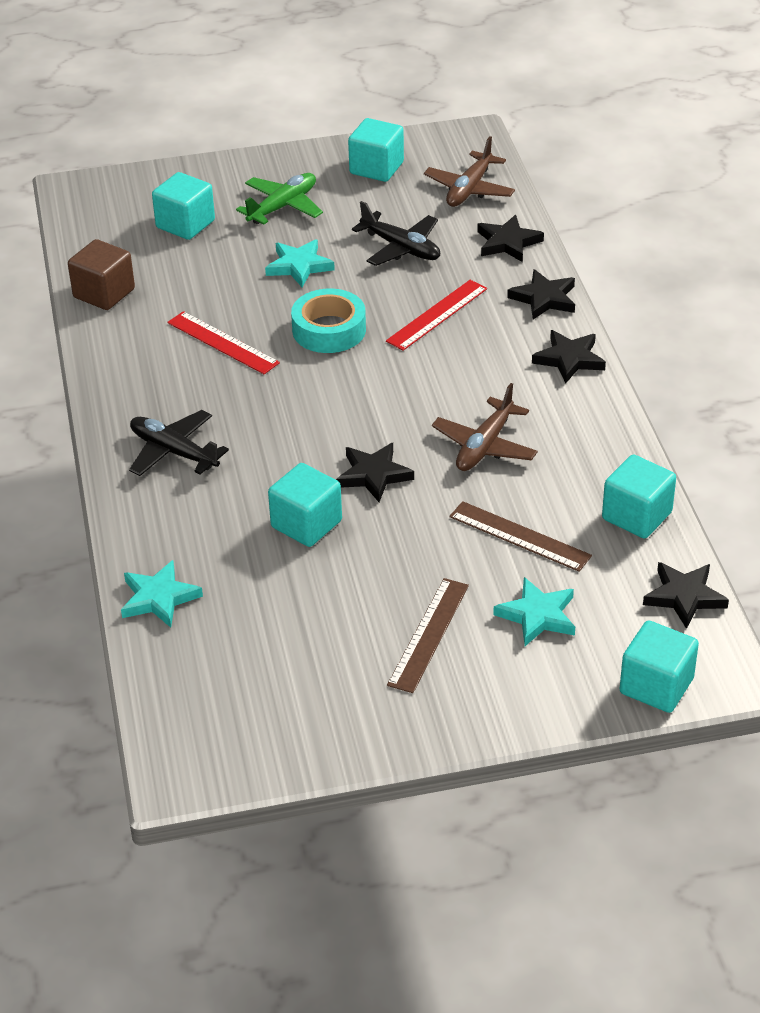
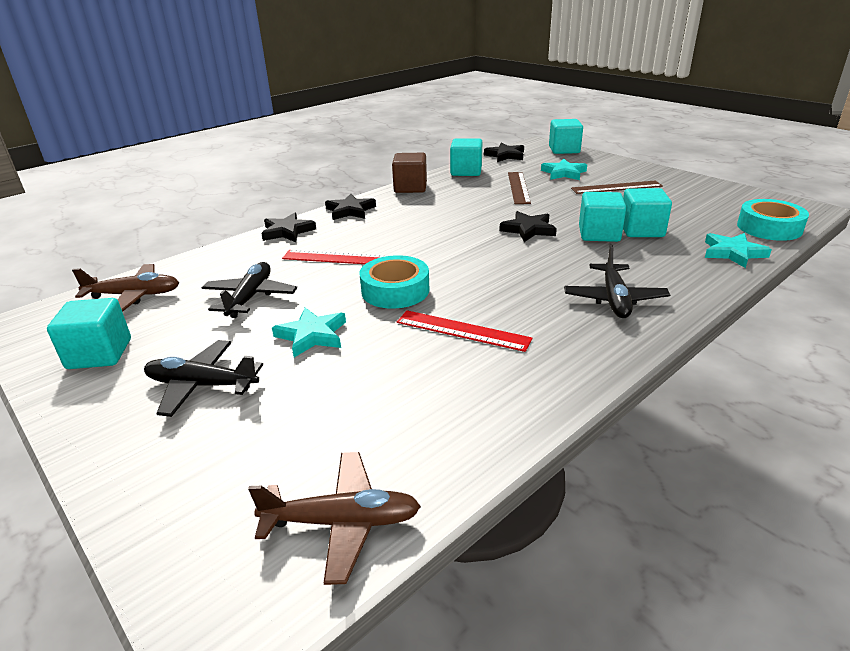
camera: 120 degrees left, 10 degrees down
brown cube [68,239,135,310] -> brown cube moved to [392,153,427,193]
turquoise cube [152,172,215,240] -> turquoise cube moved to [623,188,672,237]
red ruler [167,311,280,374] -> red ruler turned 75 degrees counterclockwise [397,310,533,352]
green plane [236,173,323,224] -> black plane [144,340,263,417]
brown plane [432,383,538,471] -> brown plane moved to [248,452,421,585]
black star [477,215,544,262] -> none
none -> turquoise tape [737,199,809,241]

